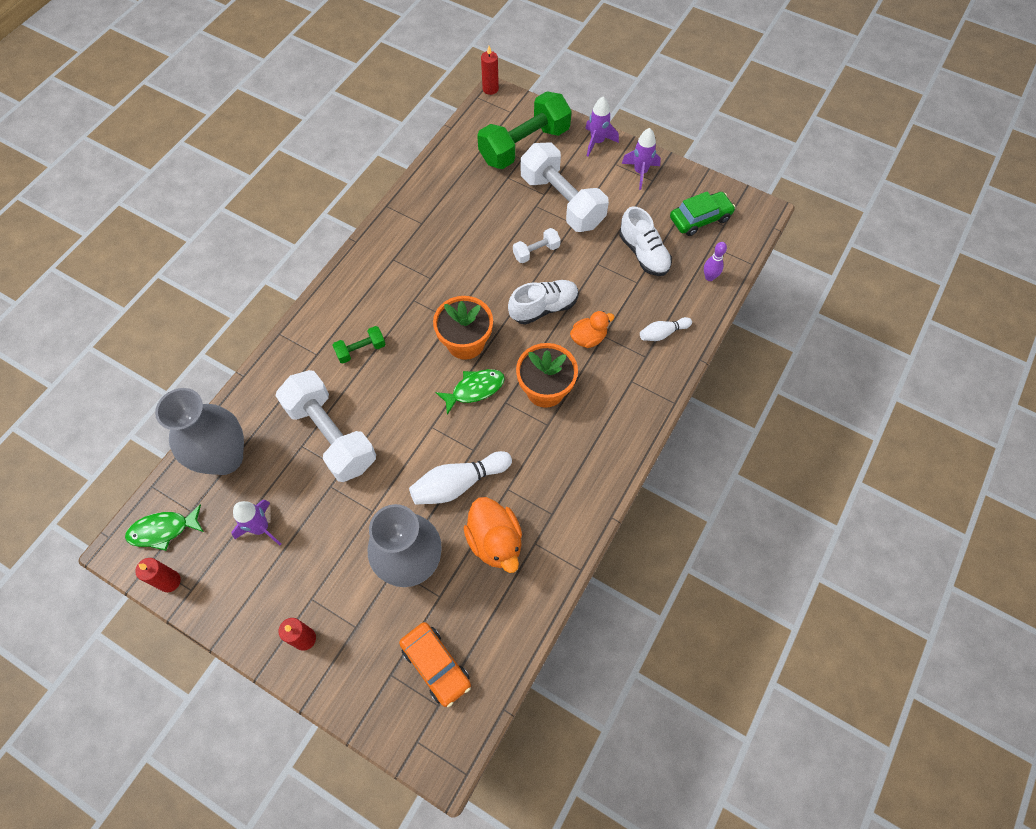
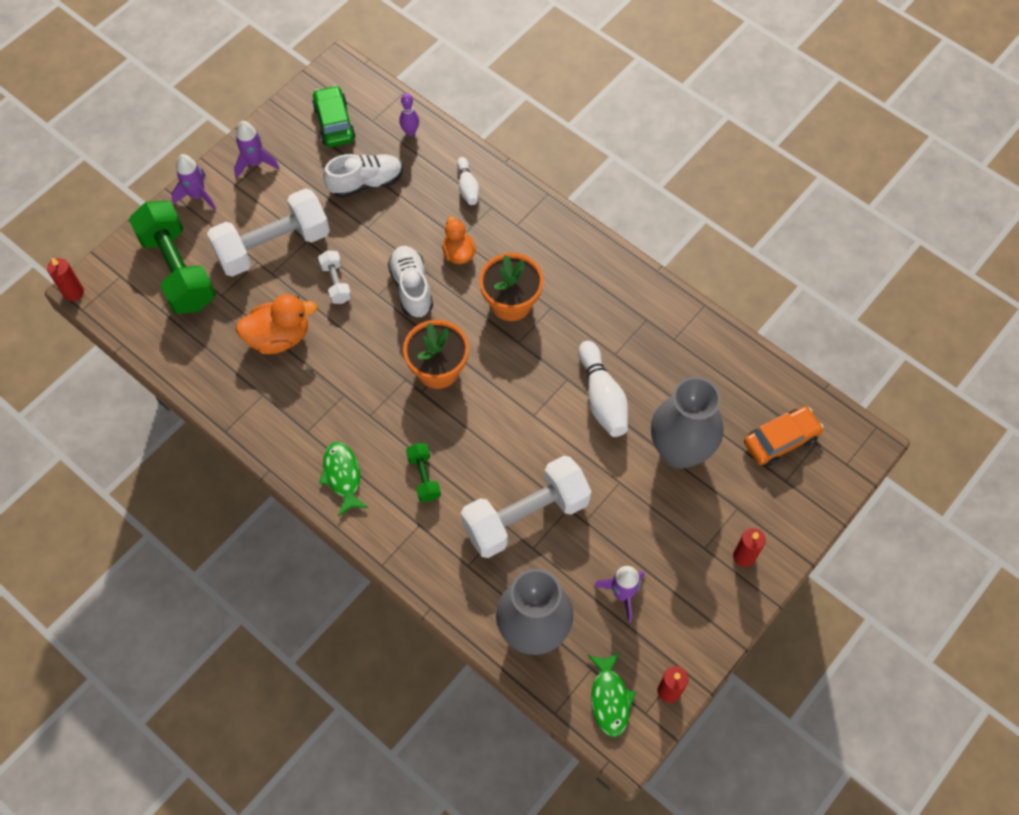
camera: 80 degrees left, 0 degrees up
green fish [435,369,505,415] -> green fish moved to [319,442,368,516]
orange duck [464,497,522,573] -> orange duck moved to [236,294,317,354]

